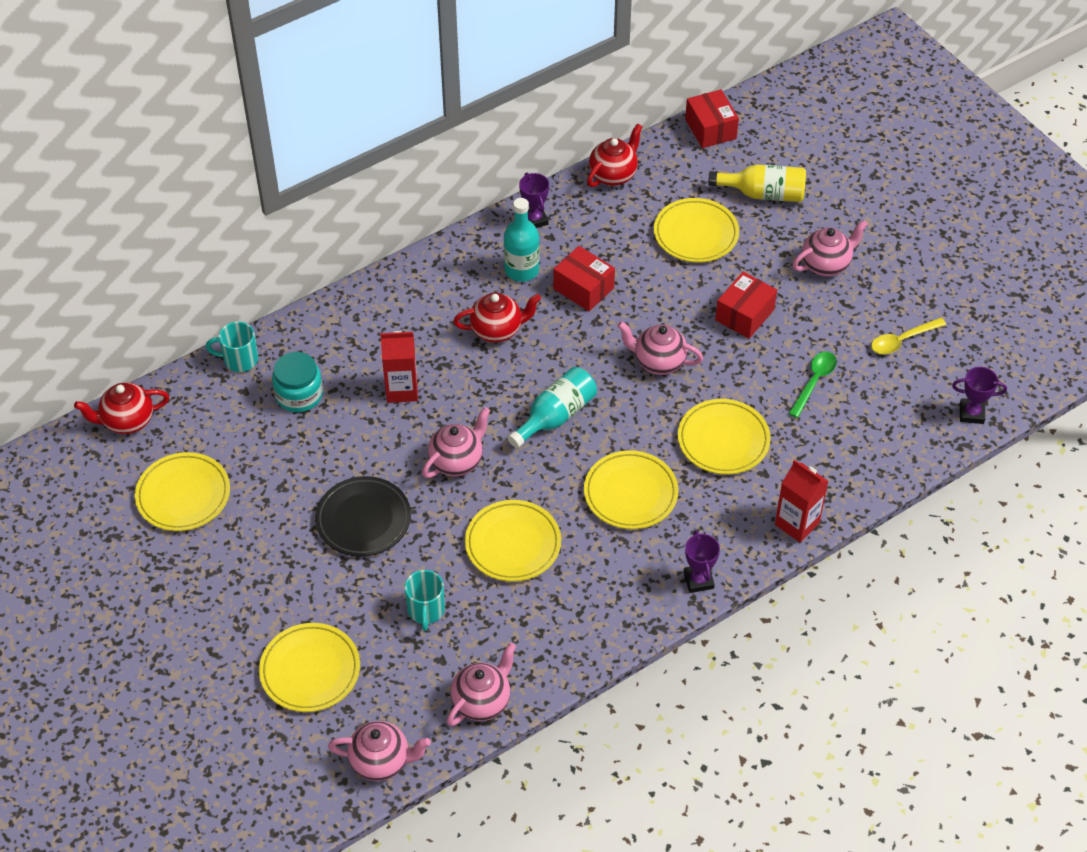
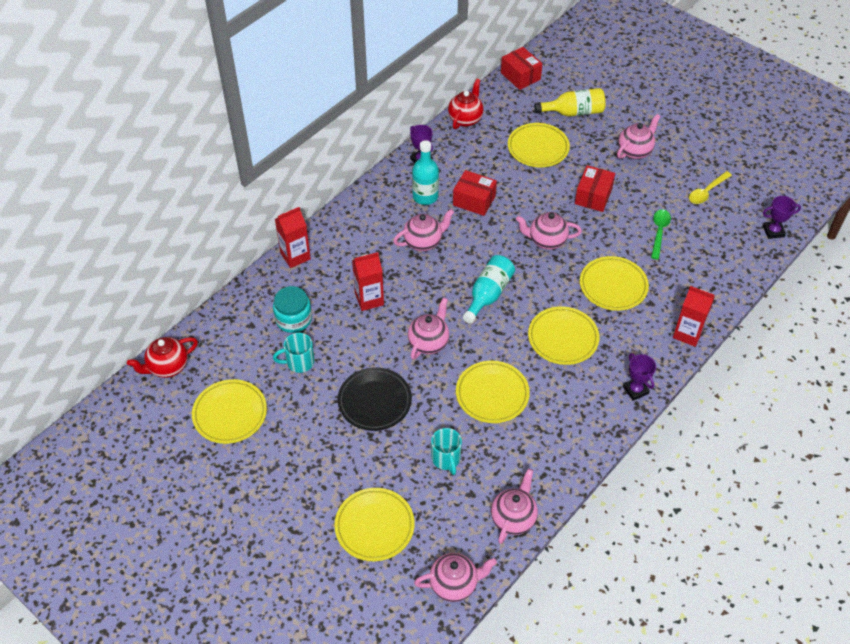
camera: 15 degrees left, 0 degrees up
turquoise mug [206,321,258,372] -> turquoise mug moved to [273,333,314,373]
red teapot [453,293,541,342] -> pink teapot [393,209,454,251]
none -> red carton [275,207,311,268]

